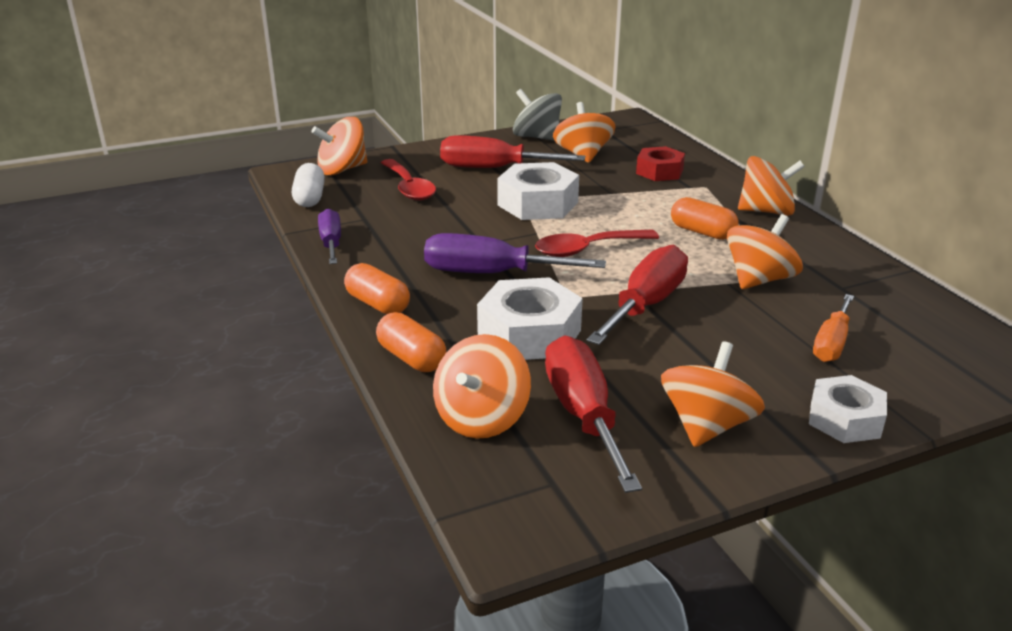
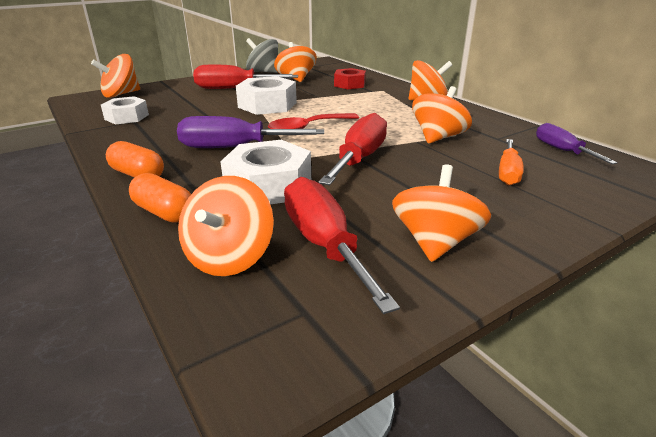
camera: 10 degrees left, 0 degrees up
white capsule [292,163,325,207] -> none
purple screwdriver [318,209,341,264] -> purple screwdriver moved to [536,123,618,164]
red spoon [381,159,436,201] -> none
orange capsule [671,197,739,240] -> none
white nut [809,375,887,443] -> white nut moved to [101,96,149,124]

